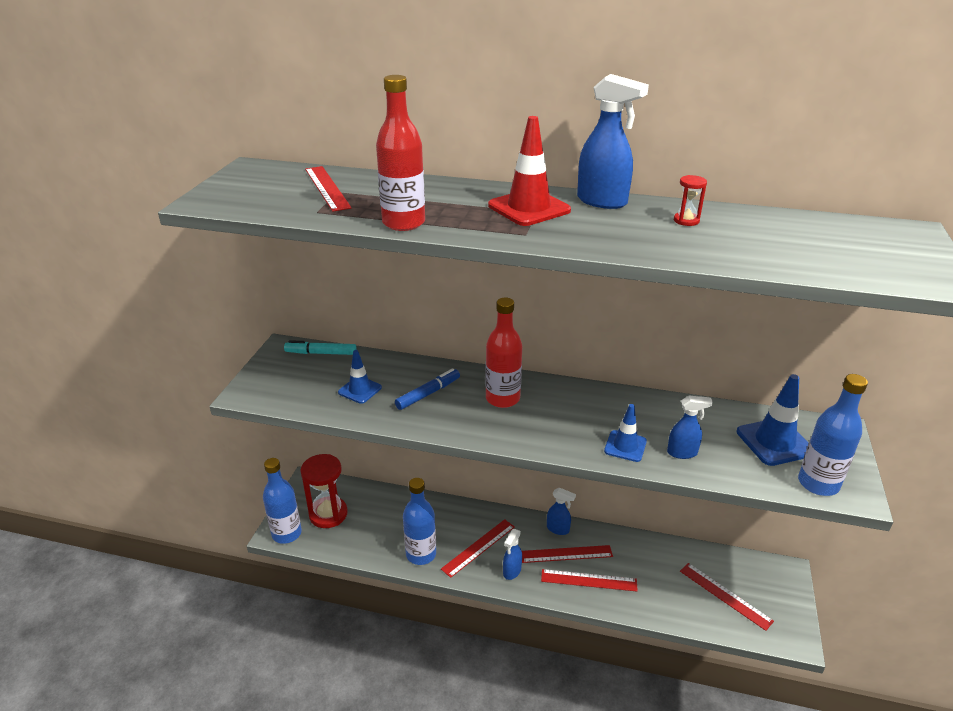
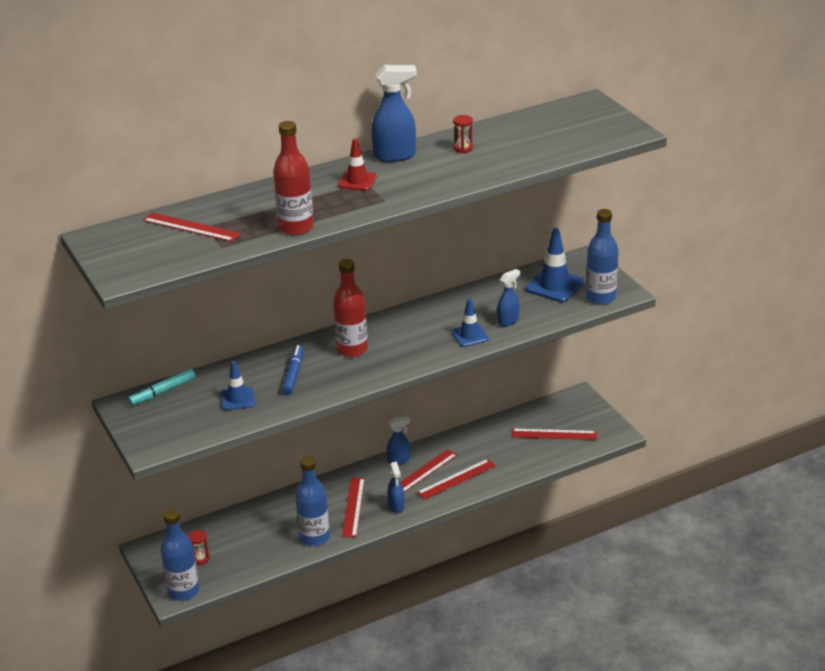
camera: 40 degrees left, 0 degrees up
red hourglass [300,454,348,528] -> red hourglass [188,530,210,565], size x0.45
red traffic cone [488,116,571,226] -> red traffic cone [338,138,377,191], size x0.64

